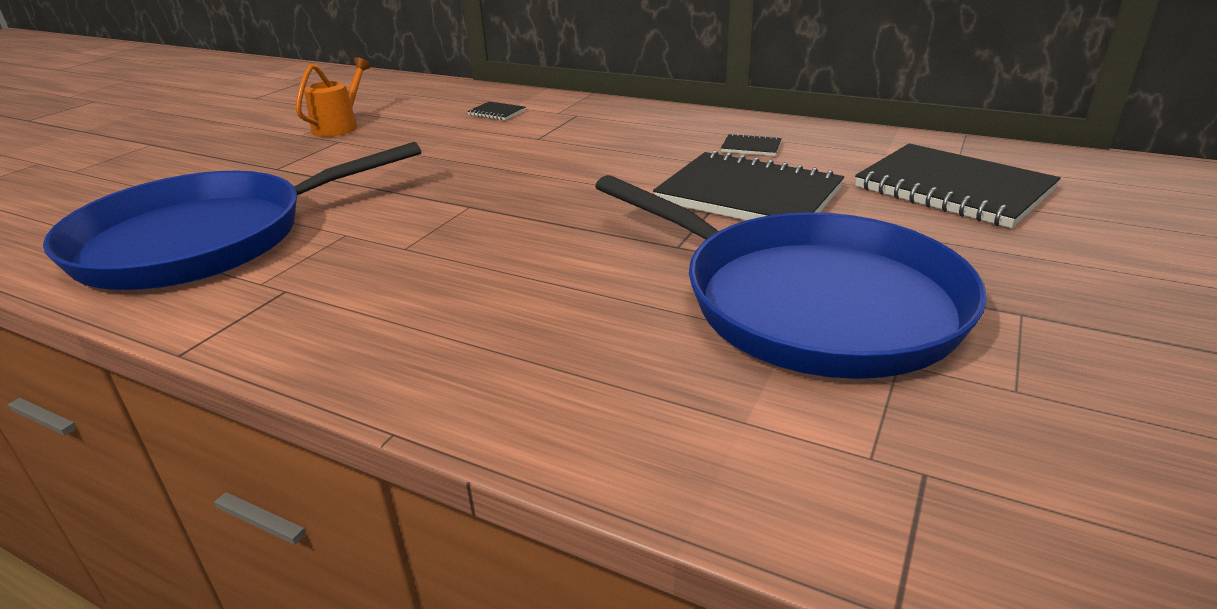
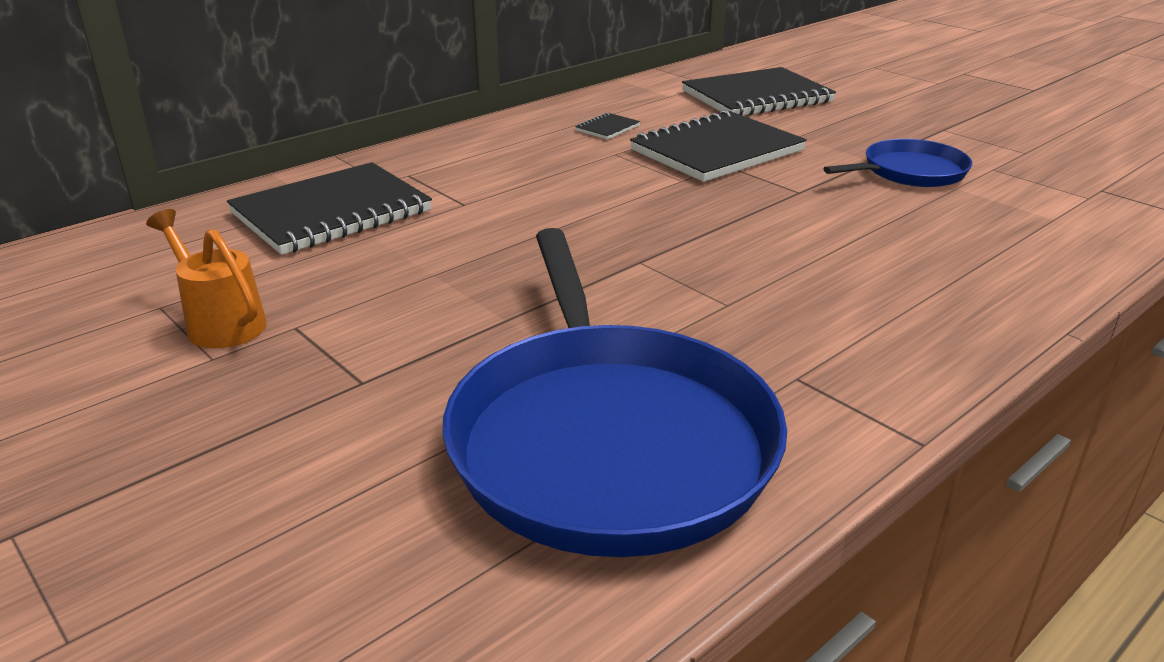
camera: 70 degrees left, 0 degrees up
black notebook [467,101,526,120] -> black notebook [227,162,432,255], size x2.46
blue pan [595,175,987,379] -> blue pan [823,139,972,187], size x0.51

